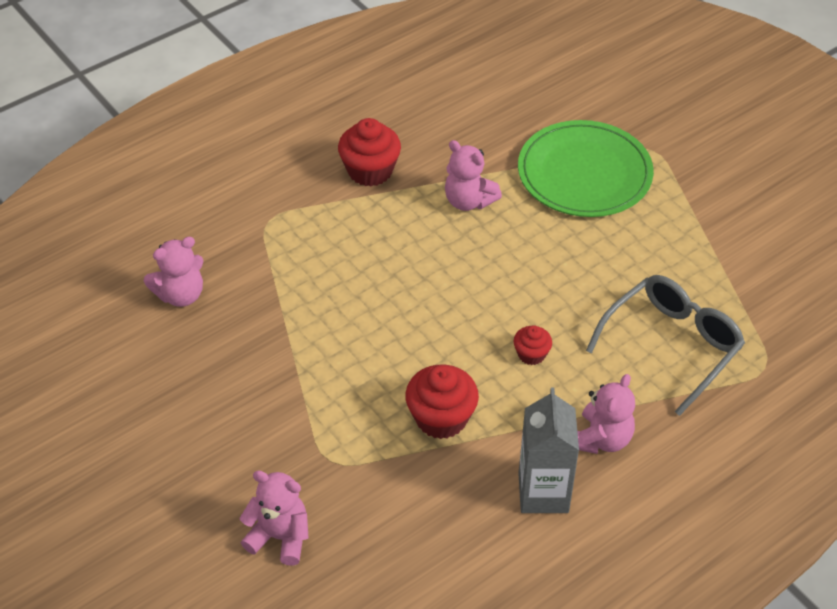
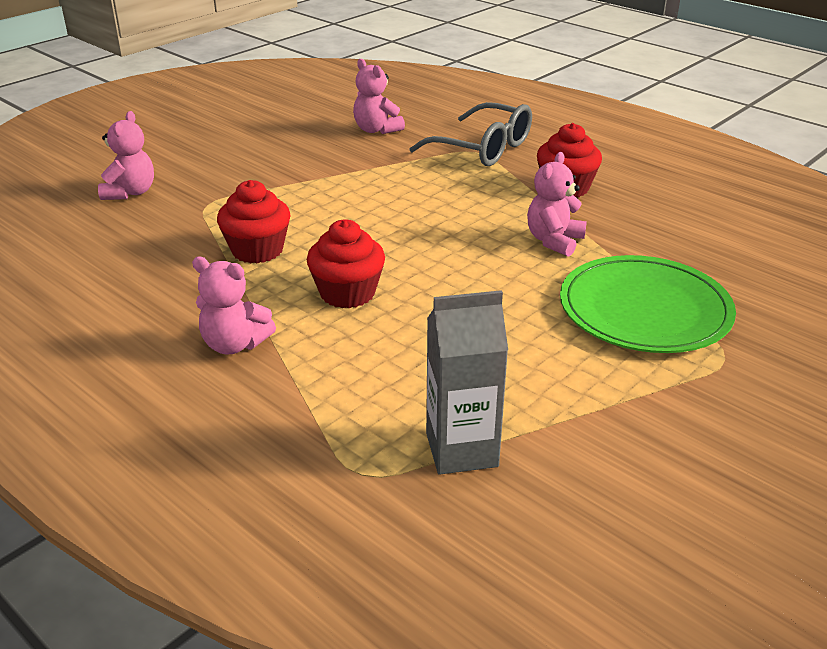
camera: 80 degrees right, 15 degrees down
red cupcake [513,325,552,365] -> red cupcake [307,219,385,308], size x1.81
grey carton [518,388,579,513] -> grey carton moved to [426,290,508,475]
grey glasses [586,275,745,416] -> grey glasses moved to [409,102,532,166]

